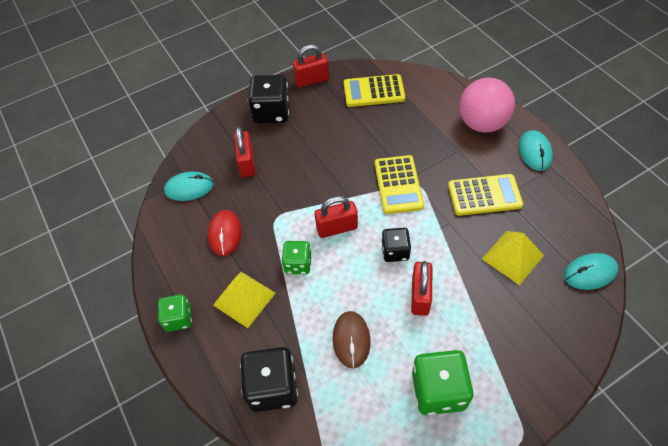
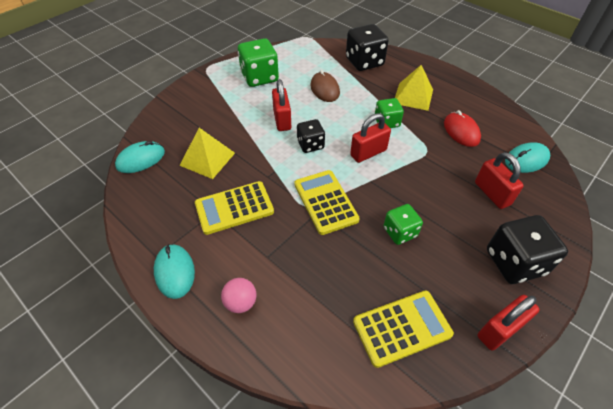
camera: 160 degrees right, 5 degrees down
green dice [158,294,192,332] -> green dice moved to [384,204,423,245]
pink ball [459,78,515,133] -> pink ball [221,278,256,313], size x0.48

